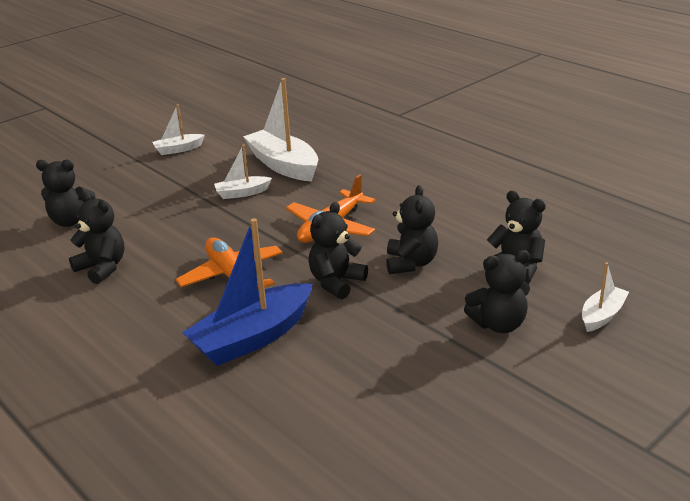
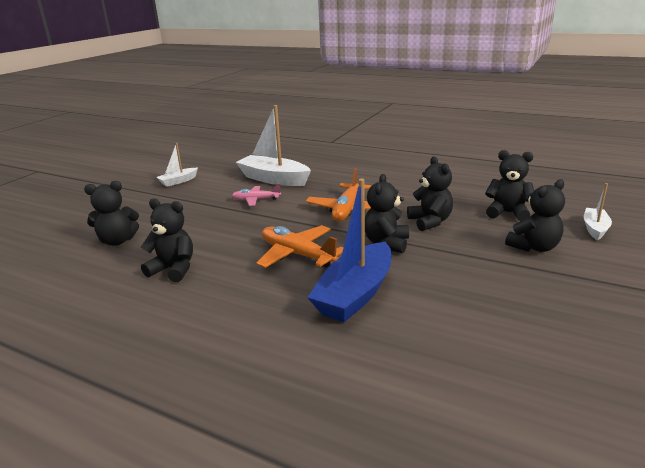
camera: 20 degrees left, 5 degrees down
white boat [214,145,272,199] -> pink plane [232,184,281,206]

